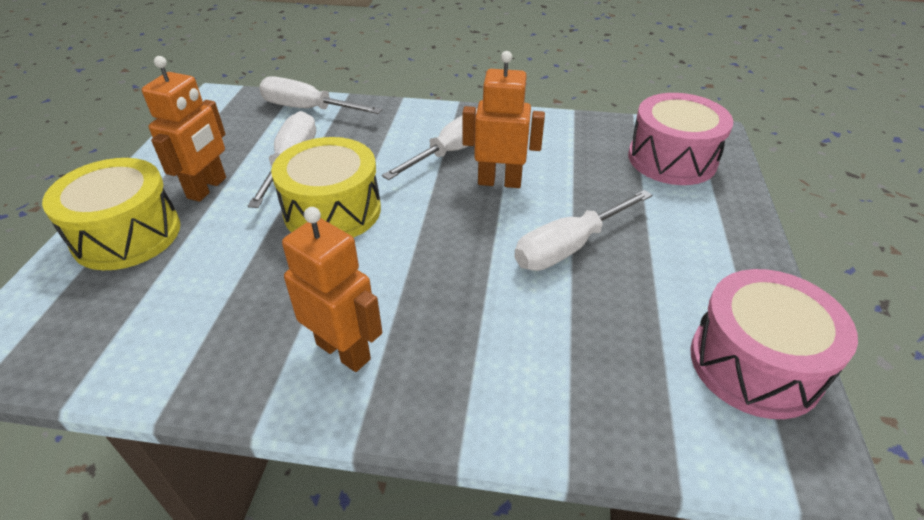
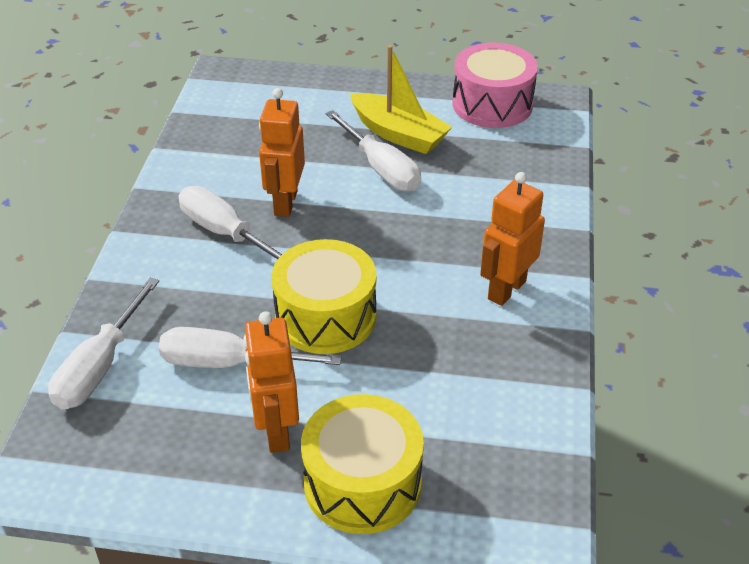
camera: 90 degrees left, 0 degrees up
orange robot [142,56,226,202] -> orange robot turned 120 degrees counterclockwise [243,311,299,453]
pink drum [628,93,733,185] -> none
none -> yellow boat [350,45,452,154]

